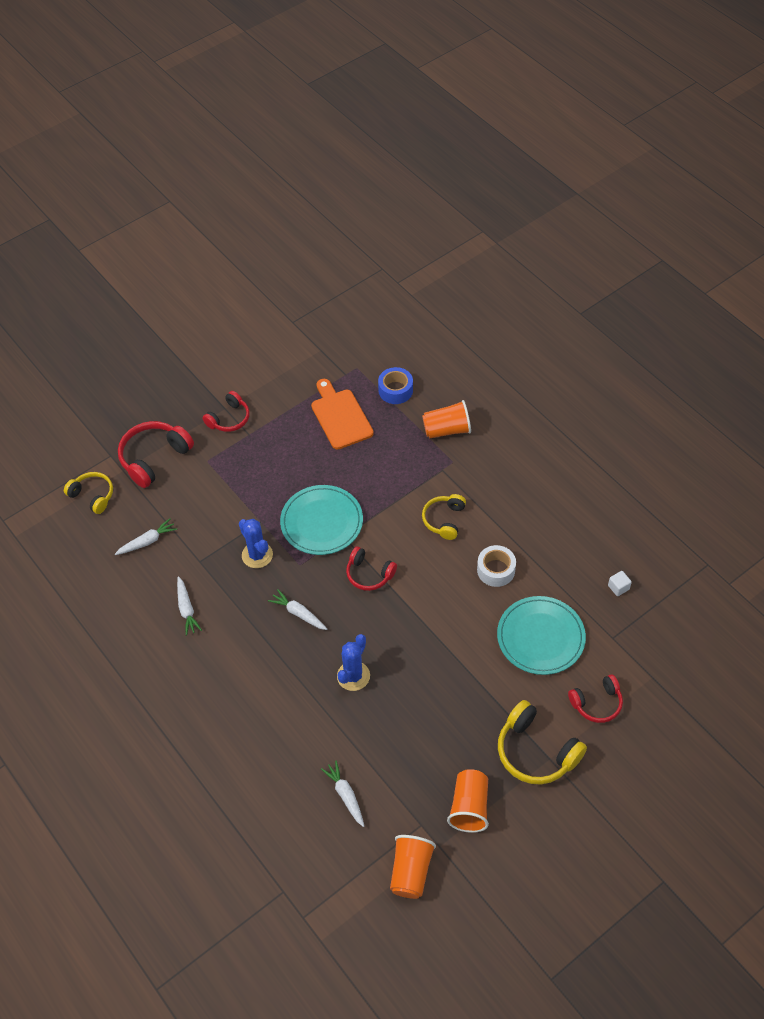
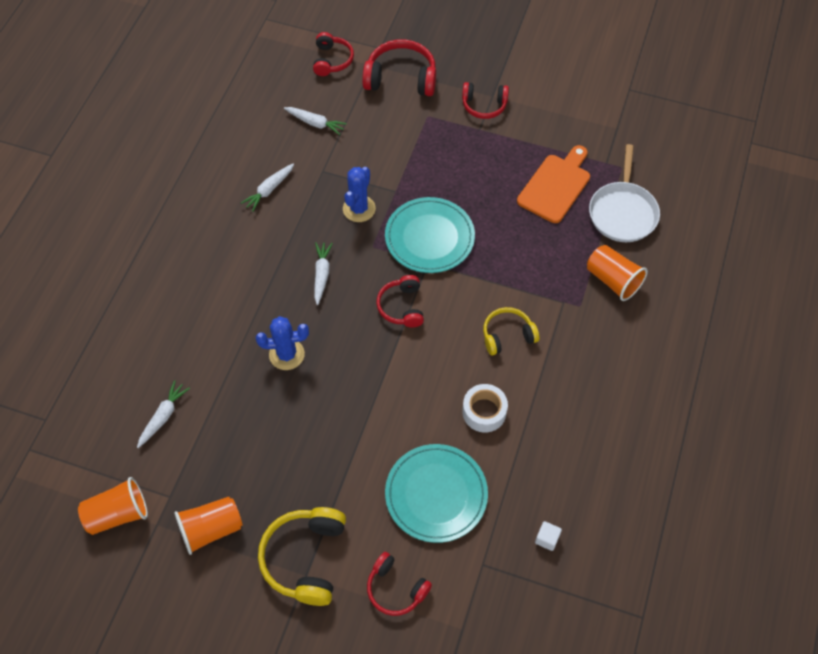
camera: 55 degrees right, 5 degrees up
yellow headphones [64,472,113,514] -> red headphones [313,32,354,76]
blue tape [378,367,413,404] -> white pan [589,144,660,242]

